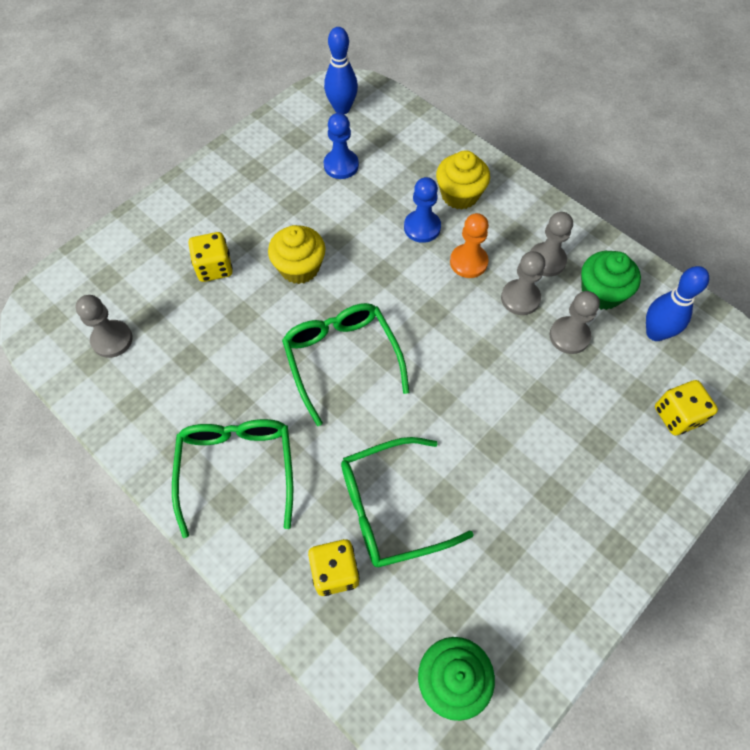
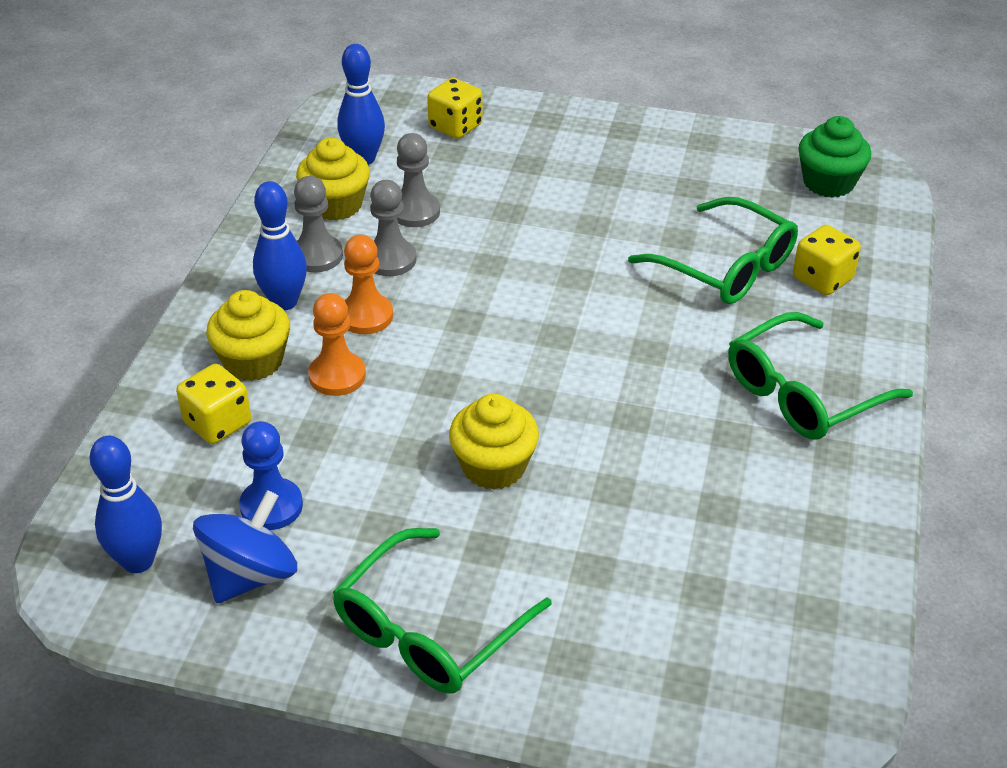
camera: 120 degrees left, 20 degrees down
grey pawn [76,295,133,358] -> none
yellow dice [188,232,233,282] -> yellow dice moved to [176,364,251,444]
green glasses [282,303,409,426] -> green glasses moved to [333,528,552,694]
blue pawn [404,177,441,243] -> orange pawn [308,293,366,396]
green cupcake [581,251,641,310] -> yellow cupcake [296,138,370,221]
none -> blue spinning top [193,490,297,603]
none -> blue bowling pin [253,181,307,310]

